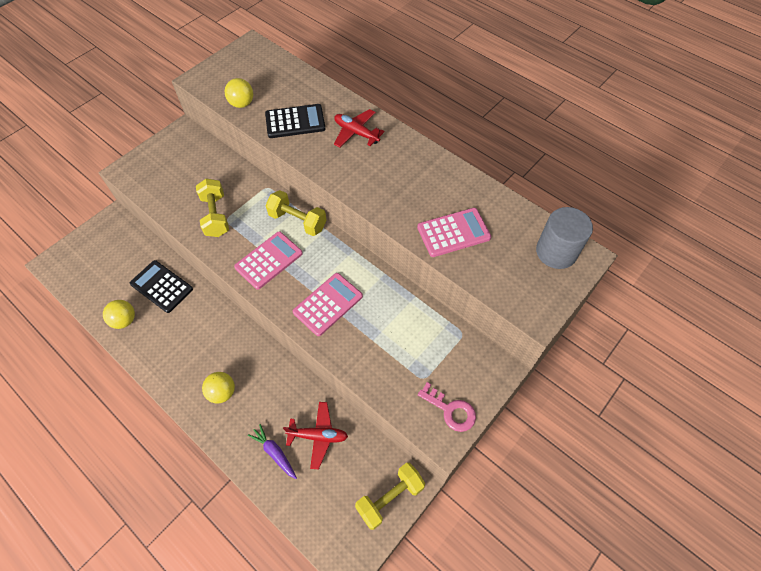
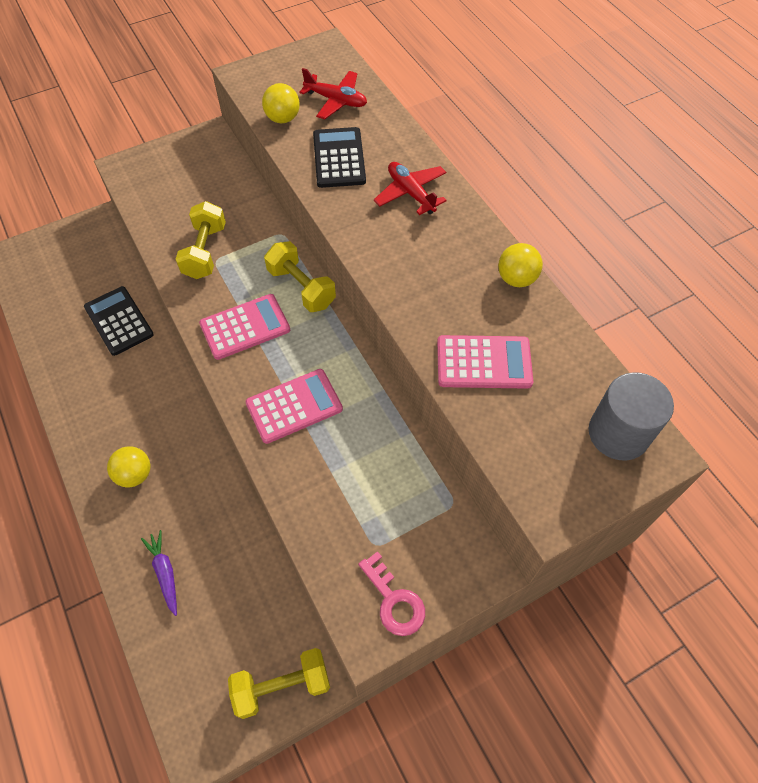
camera: 20 degrees right, 0 degrees up
yellow ball [103,300,135,329] -> yellow ball moved to [498,243,543,287]
black calculator [265,104,326,138] -> black calculator turned 105 degrees counterclockwise [313,127,366,188]
red plane [283,402,348,469] -> red plane moved to [299,68,367,119]

